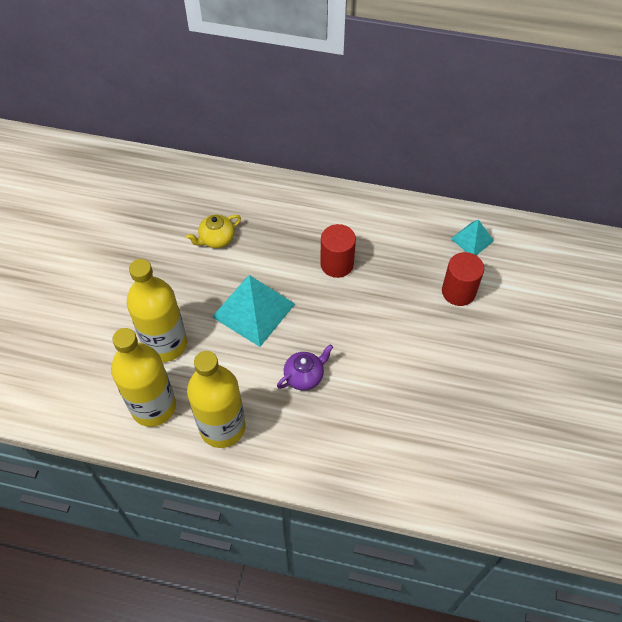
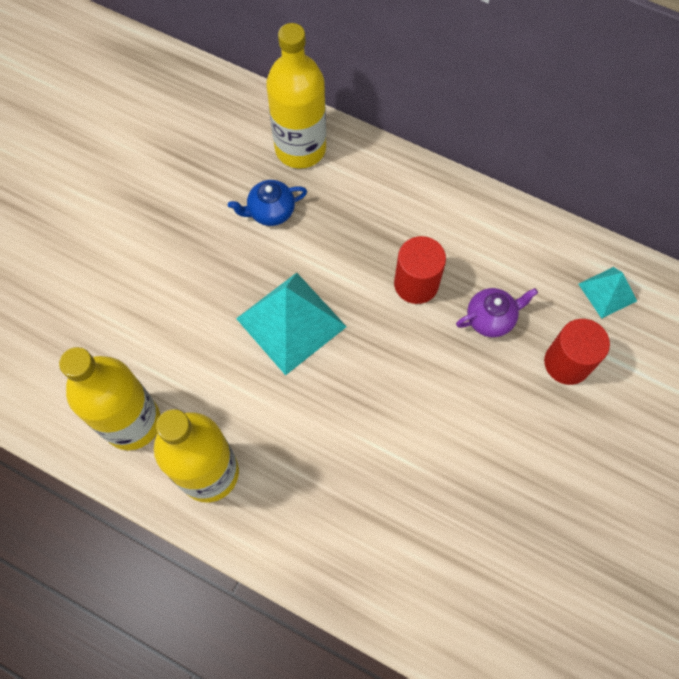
camera: 15 degrees right, 10 degrees up
yellow bottle [127,259,187,362] -> yellow bottle moved to [266,23,326,168]
yellow teapot [186,215,241,248] -> blue teapot [228,180,307,226]
purple teapot [277,344,333,391] -> purple teapot moved to [456,288,538,337]

